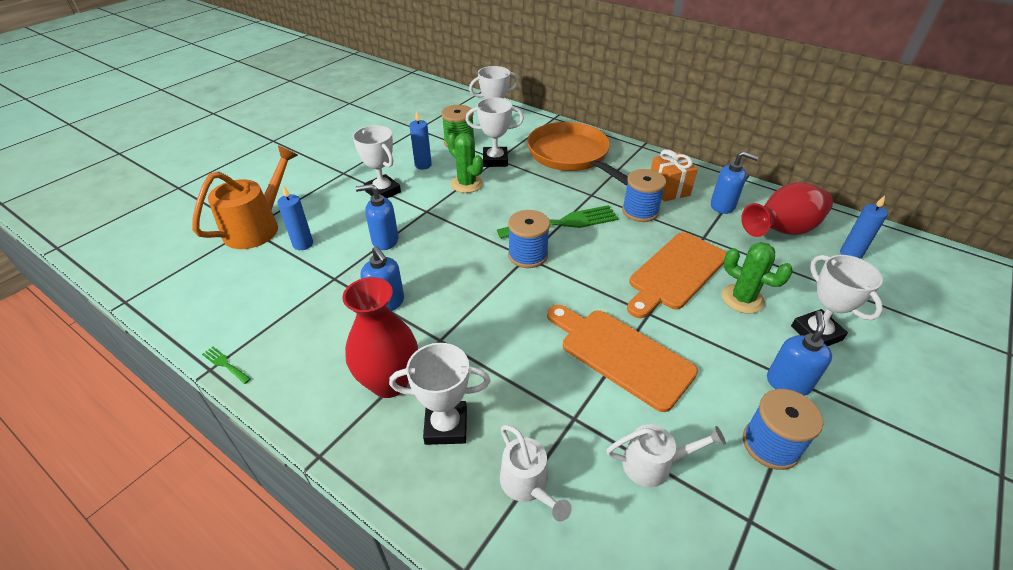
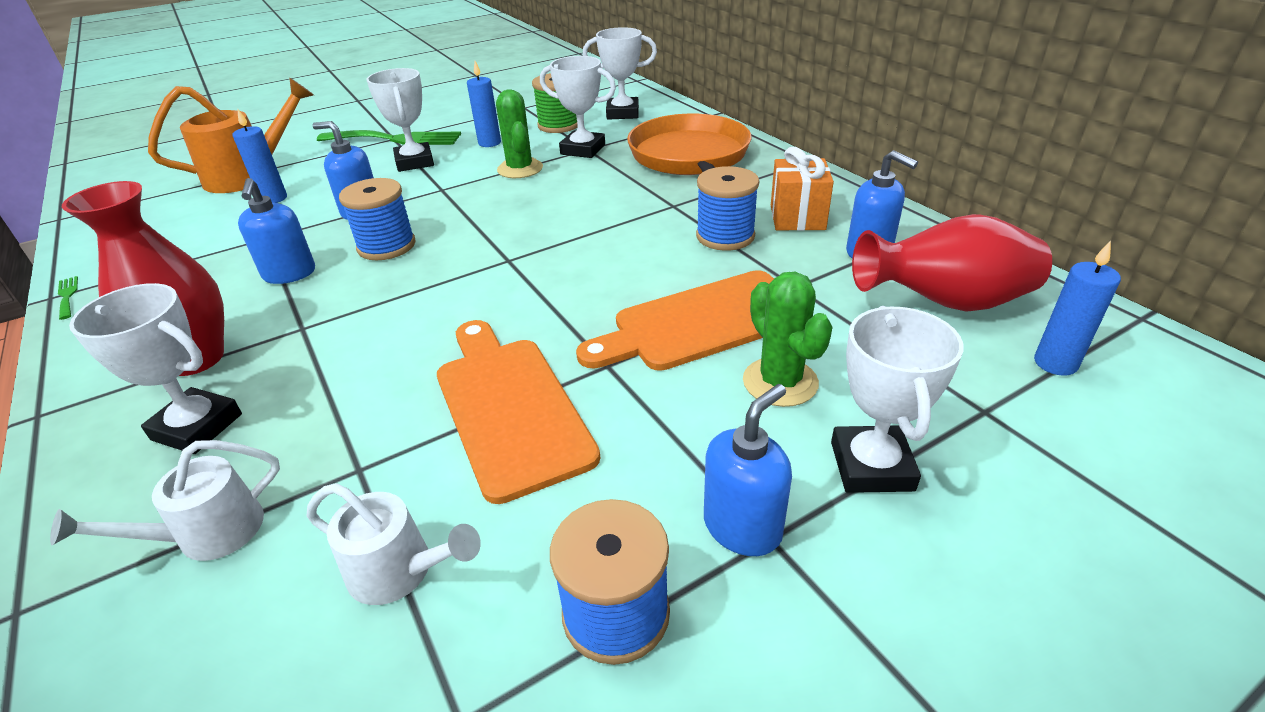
camera: 25 degrees right, 5 degrees down
green fork [497,205,619,239] -> green fork moved to [317,130,461,145]
white watering can [500,425,572,521] -> white watering can turned 60 degrees clockwise [50,440,280,561]
blue spool [508,210,550,268] -> blue spool moved to [339,178,416,260]

